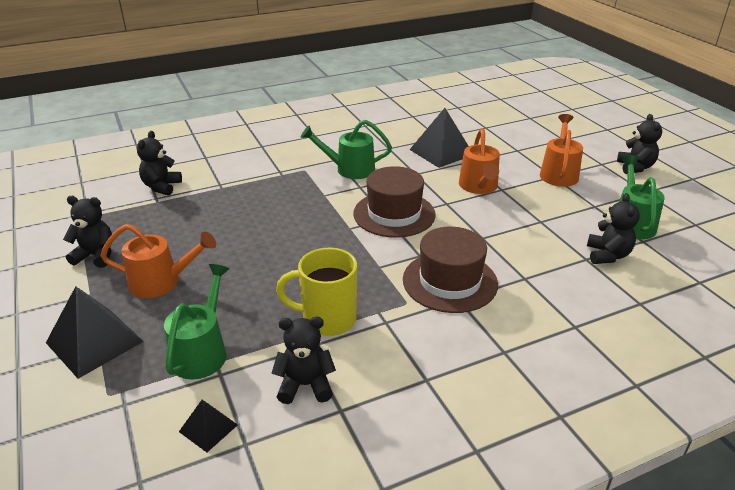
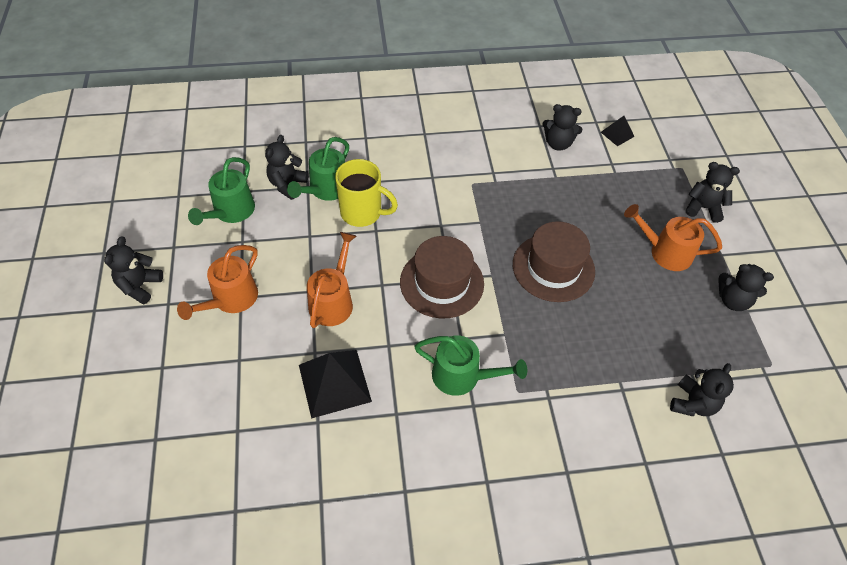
camera: 165 degrees left, 20 degrees up
black pyramid [46,286,144,379] -> black teddy bear [686,162,740,223]
green watering can [164,264,230,380] -> green watering can moved to [287,137,349,201]
yellow mug [276,248,357,336] -> yellow mug moved to [335,159,398,227]
brown hat [403,227,498,313] -> brown hat moved to [513,221,595,302]

